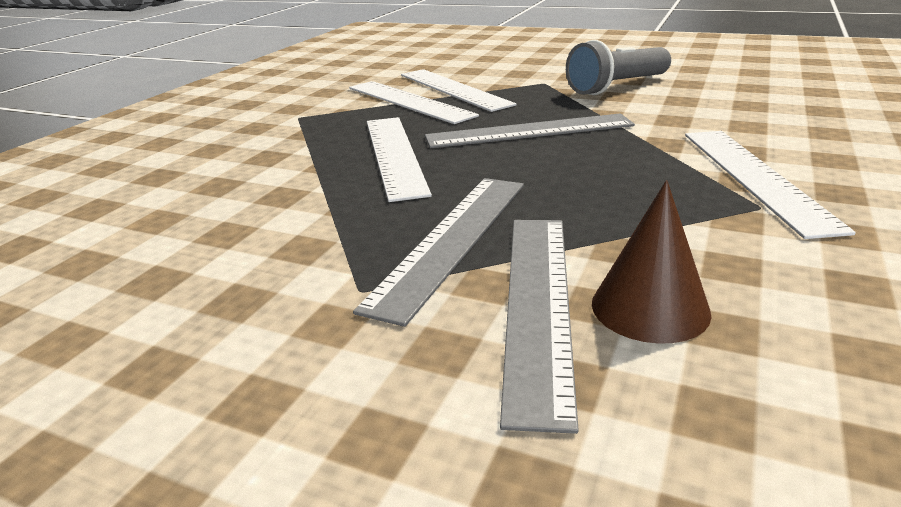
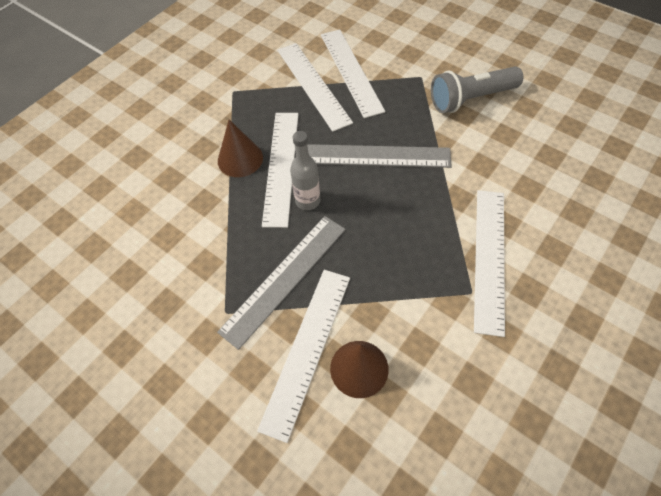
camera: 15 degrees right, 30 degrees up
grey ruler [500,220,579,434] -> white ruler [257,270,350,443]
none -> brown cone [218,120,263,177]
none -> grey bottle [290,131,320,210]

